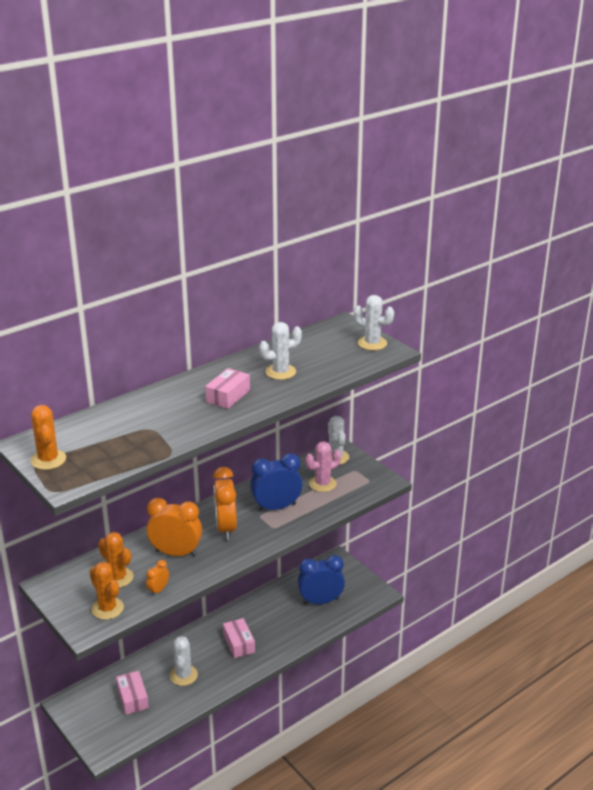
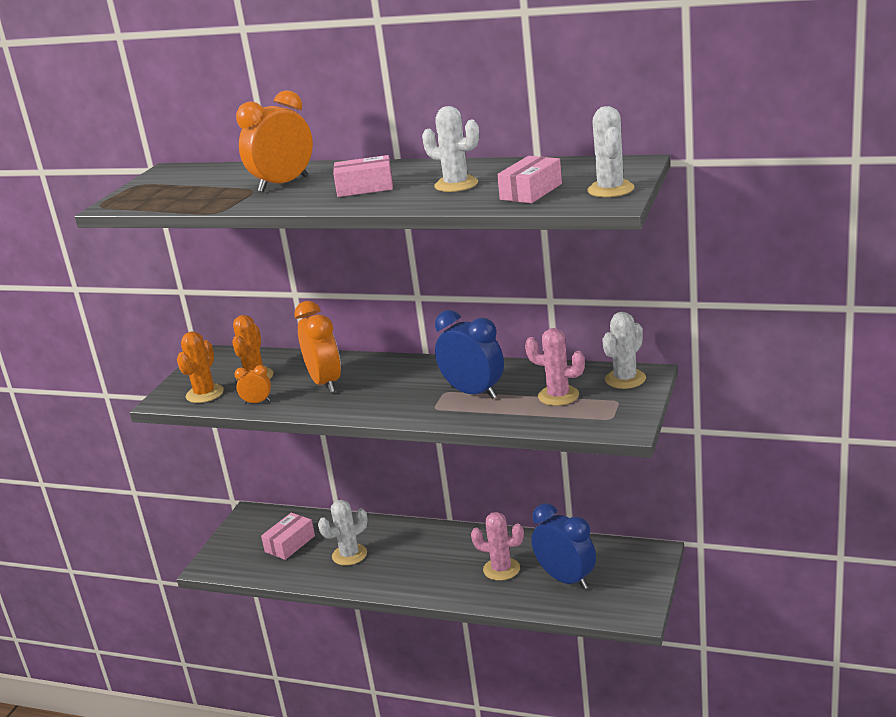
camera: 60 degrees right, 5 degrees down
orange cactus [31,405,66,470] -> none
orange clock [213,467,237,540] -> orange clock moved to [236,90,313,192]
pink box [223,618,255,658] -> pink box moved to [497,156,562,203]
none -> pink cactus [471,512,524,581]

